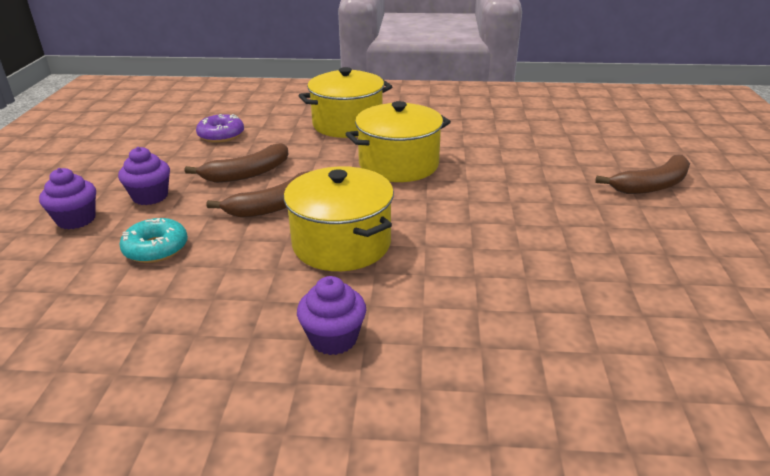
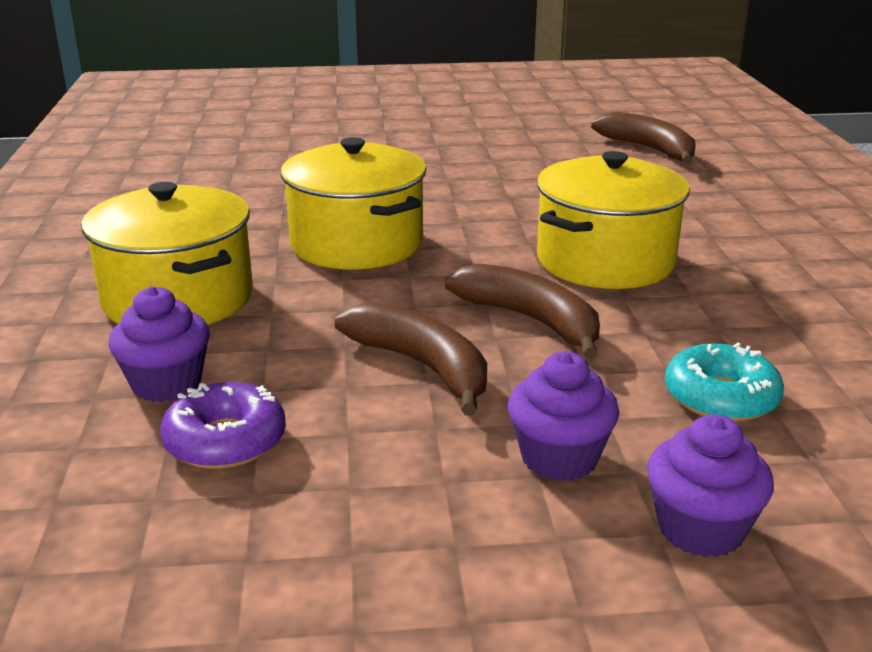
camera: 100 degrees left, 5 degrees down
purple cupcake [297,276,366,355] -> purple cupcake moved to [108,286,210,402]
brown banana [595,155,690,194] -> brown banana moved to [591,112,696,164]

